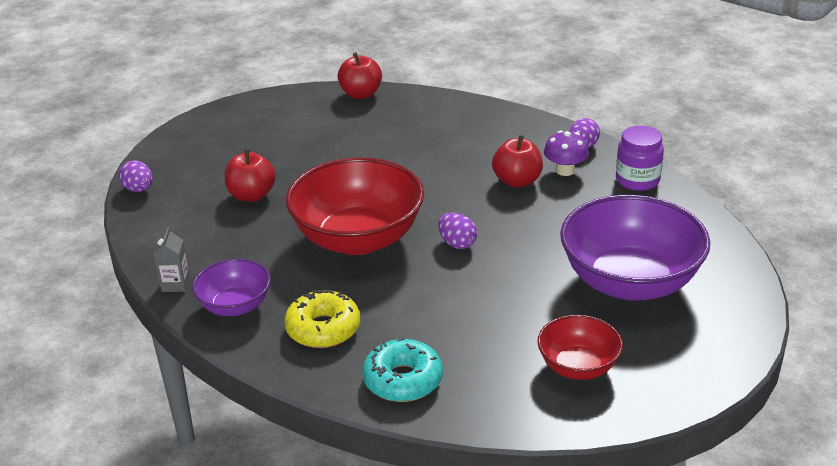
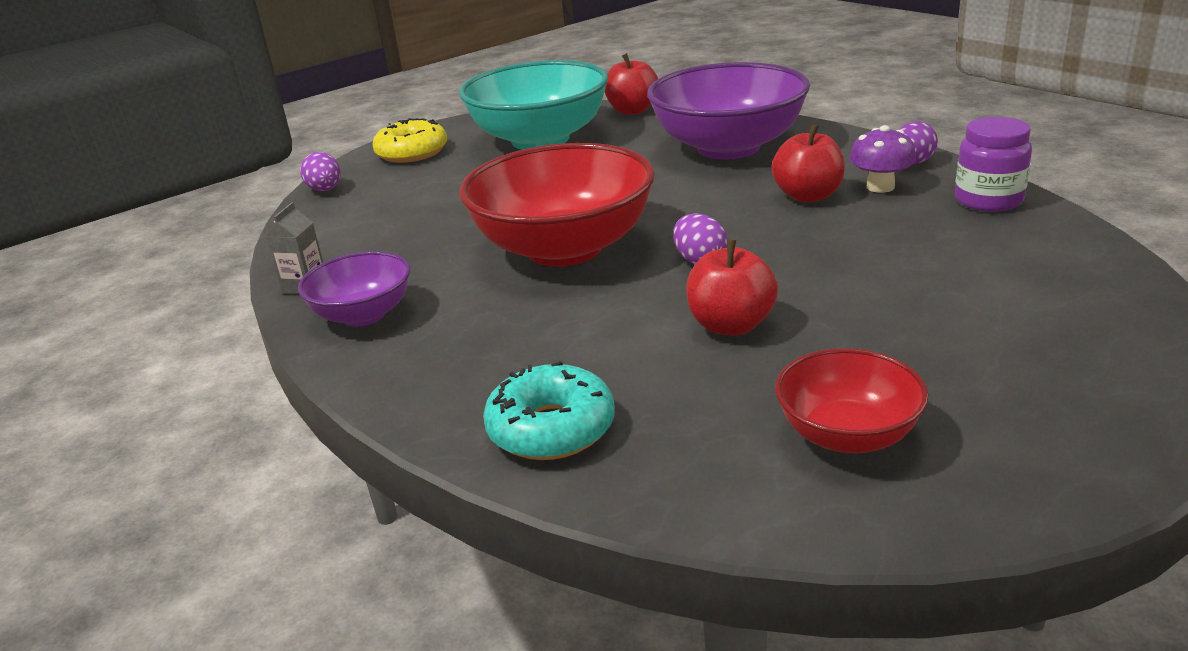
camera: 15 degrees right, 5 degrees down
red apple [225,149,276,202] -> red apple moved to [686,239,778,336]
yellow donut [284,290,360,348] -> yellow donut moved to [372,118,447,163]
purple bowl [560,195,710,300] -> purple bowl moved to [647,62,810,160]
none -> turquoise bowl [459,60,608,150]

